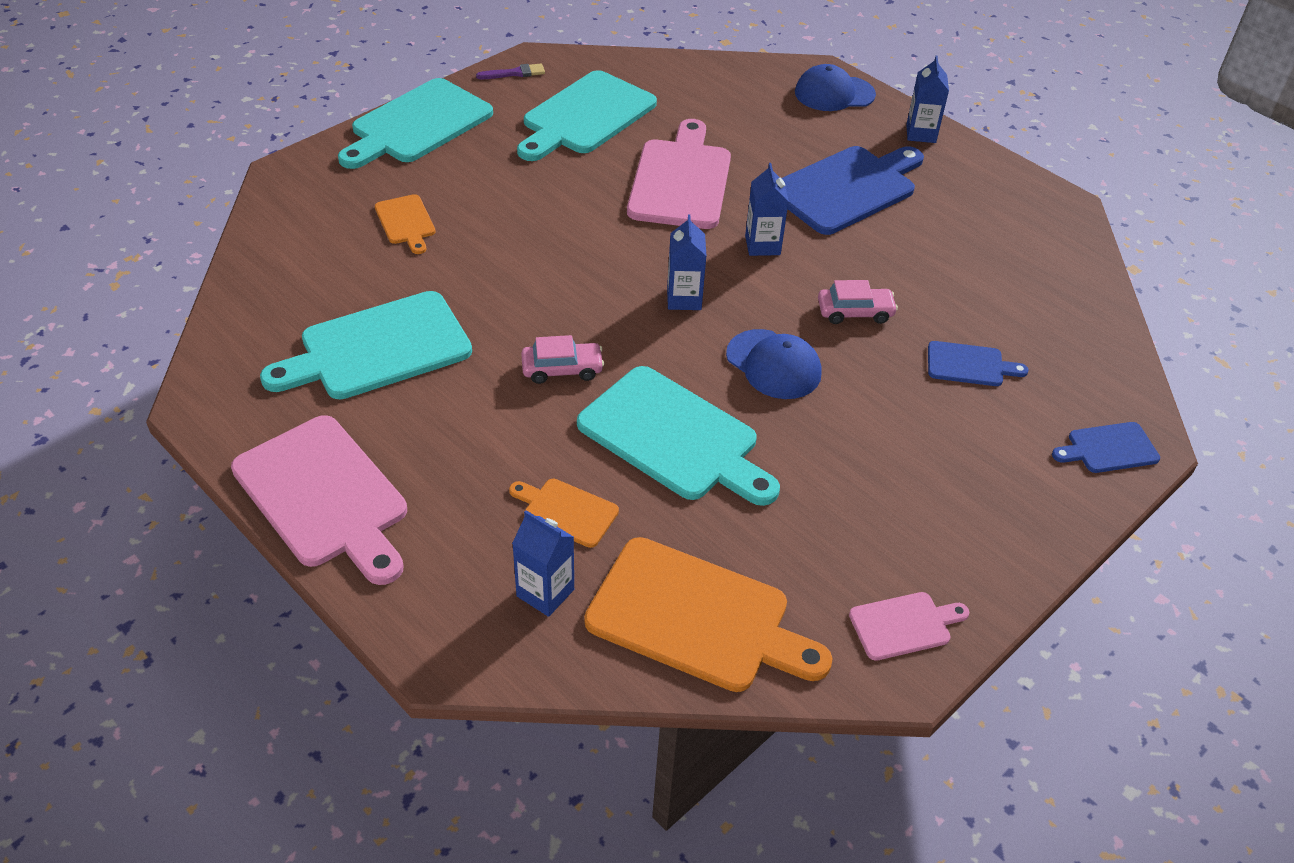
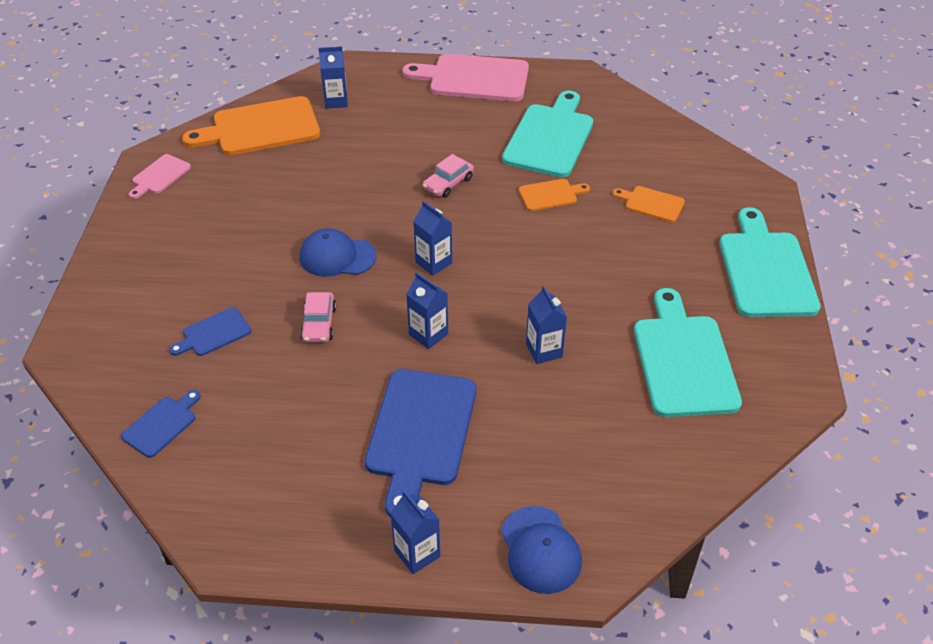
camera: 140 degrees right, 0 degrees up
purple brush [476,63,545,79] -> none
orange cutting board [509,479,619,548] -> orange cutting board moved to [519,179,590,211]
turquoise cutting board [577,366,780,506] -> none
pink cutting board [627,119,731,229] -> blue carton [526,286,567,364]
blue cap [795,64,876,111] -> blue cap turned 120 degrees clockwise [501,506,582,594]
pink car [818,280,898,324] -> pink car turned 45 degrees counterclockwise [300,292,336,343]
blue cutting board [1052,422,1160,473] -> blue cutting board moved to [121,390,201,458]

